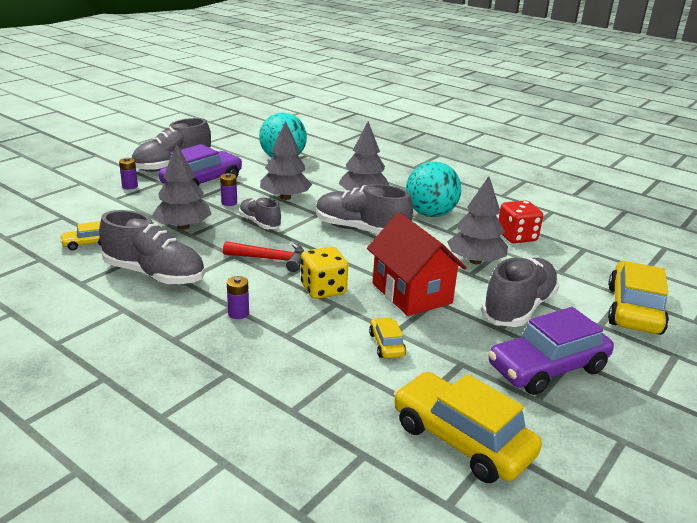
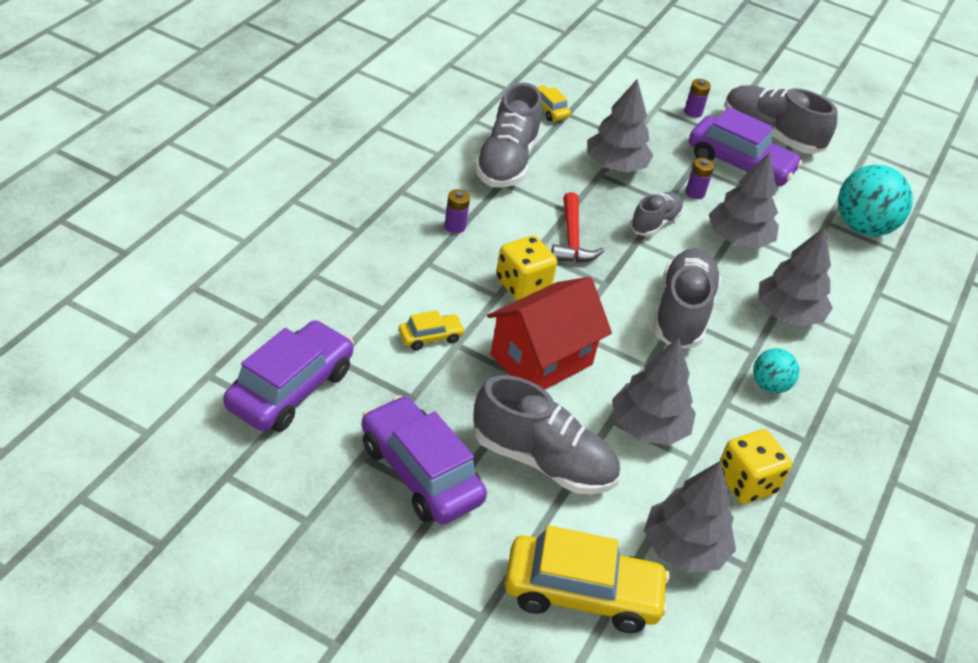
camera: 75 degrees right, 15 degrees up
yellow car [394,372,542,483] -> purple car [223,320,354,432]
turquoise ball [406,161,461,217] -> turquoise ball [753,348,799,393], size x0.55
red dice [498,200,543,243] -> yellow dice [720,429,792,504]
none -> grey tree [644,461,736,573]

